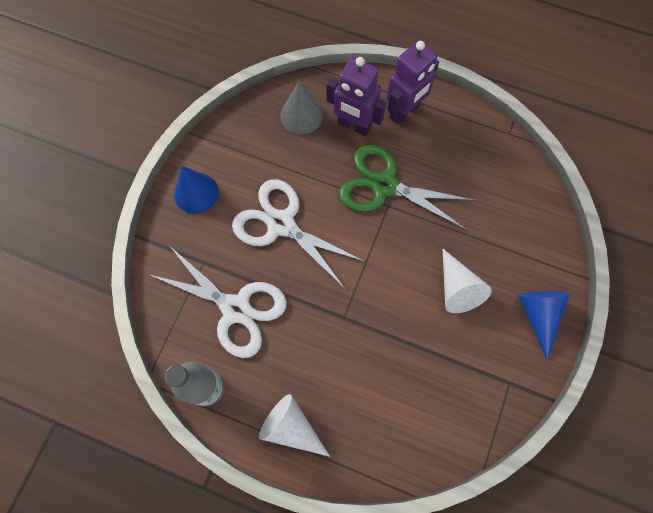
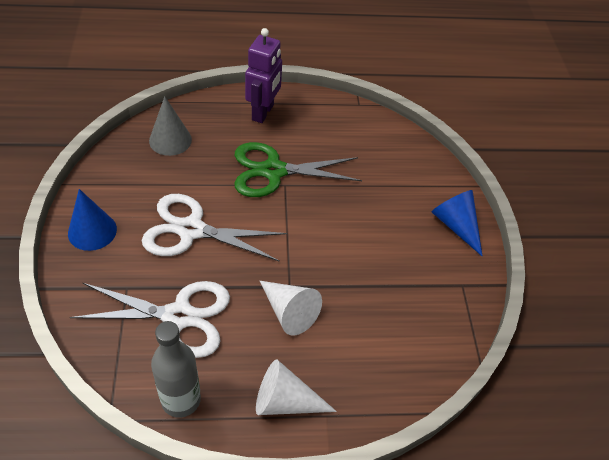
camera: 30 degrees left, 20 degrees down
purple robot [326,57,386,136] -> none
white cone [443,249,492,313] -> white cone moved to [260,281,322,335]

